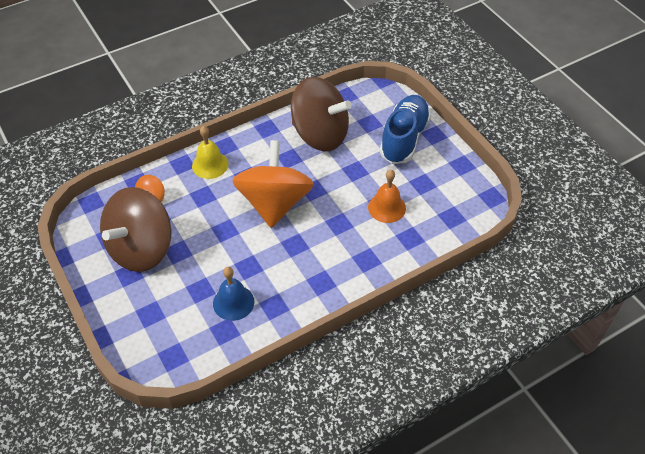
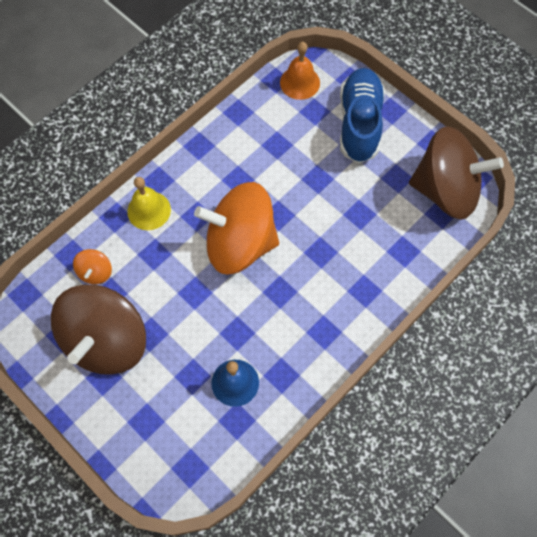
camera: 15 degrees left, 15 degrees up
orange spinning top [232,140,314,228] -> orange spinning top turned 75 degrees counterclockwise [194,182,279,275]
brown spinning top [291,77,352,151] -> brown spinning top moved to [409,127,504,220]
orange bell [368,170,406,223] -> orange bell moved to [280,42,320,100]

